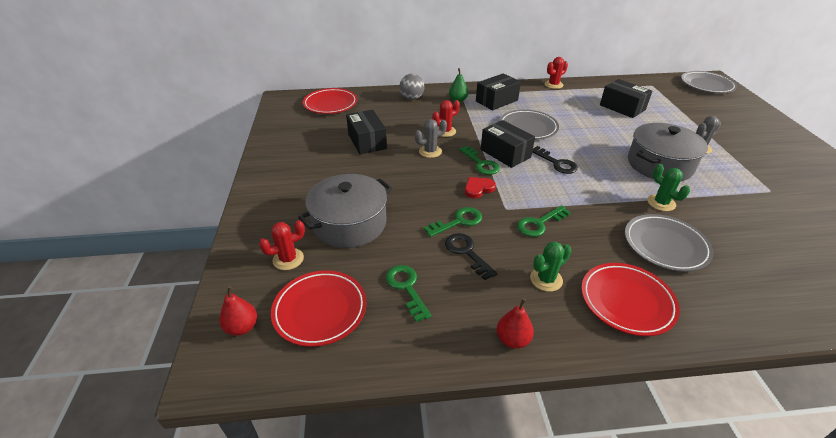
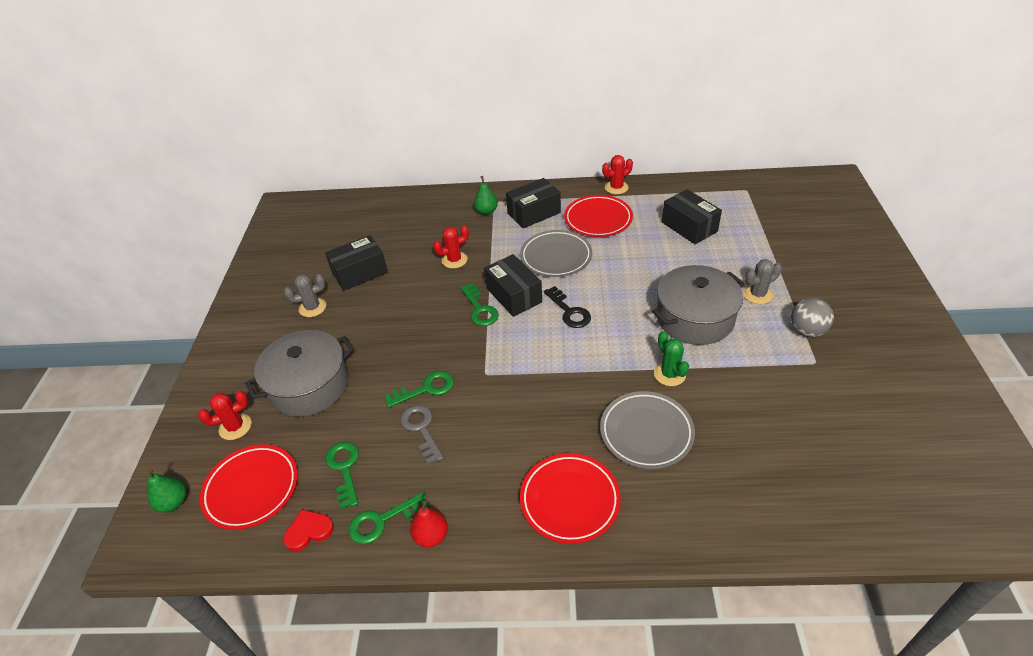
camera: 10 degrees right, 5 degrees up
red pear [219,286,257,336] -> green pear [148,468,186,513]
red plate [303,88,357,114] -> red plate moved to [564,195,633,237]
black box [346,110,387,155] -> black box turned 75 degrees clockwise [325,235,388,291]
grey ball [399,74,425,100] -> grey ball moved to [791,298,834,337]
grey cactus [415,119,447,158] -> grey cactus moved to [284,274,326,317]
black key [445,233,498,280] -> grey key [400,405,443,465]
red heart [465,177,496,198] -> red heart moved to [283,509,334,552]
green key [517,205,571,237] -> green key moved to [348,492,429,544]
green cactus [530,242,572,292] -> none
grey plate [681,71,737,93] -> none

